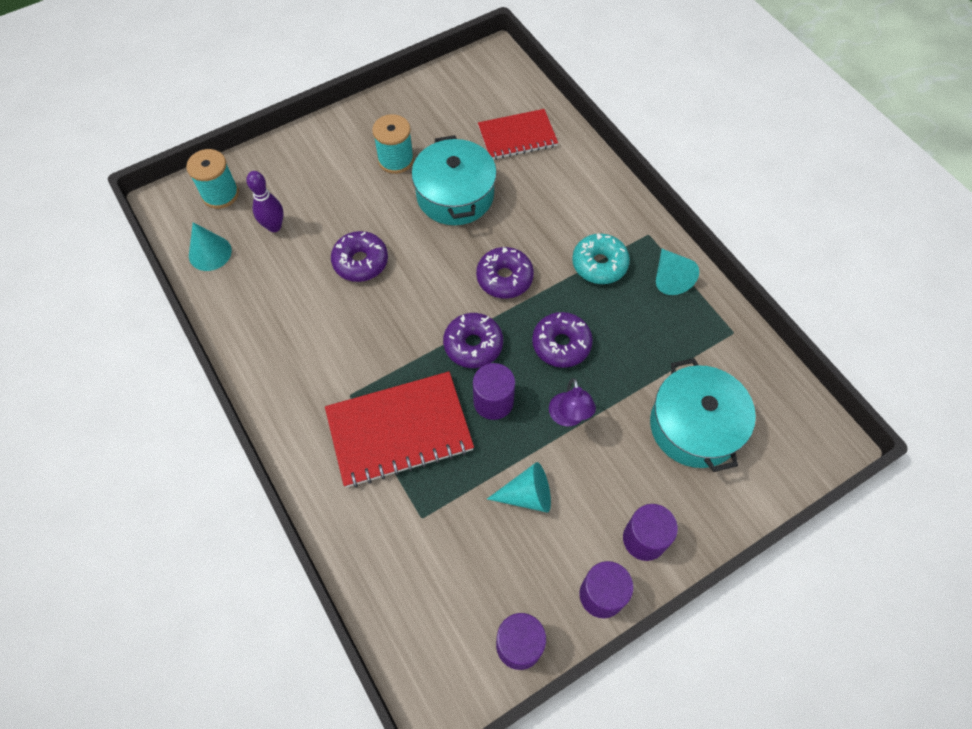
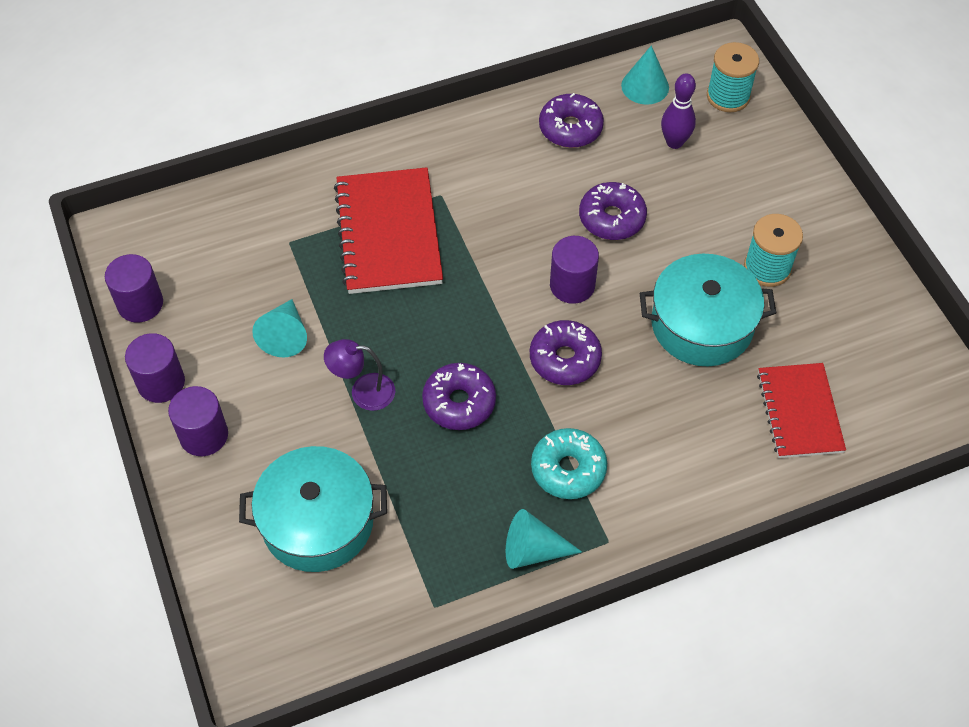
camera: 100 degrees right, 5 degrees down
purple donut [443,313,503,368] -> purple donut moved to [539,93,604,148]
purple cylinder [473,363,515,420] -> purple cylinder moved to [550,236,599,304]

